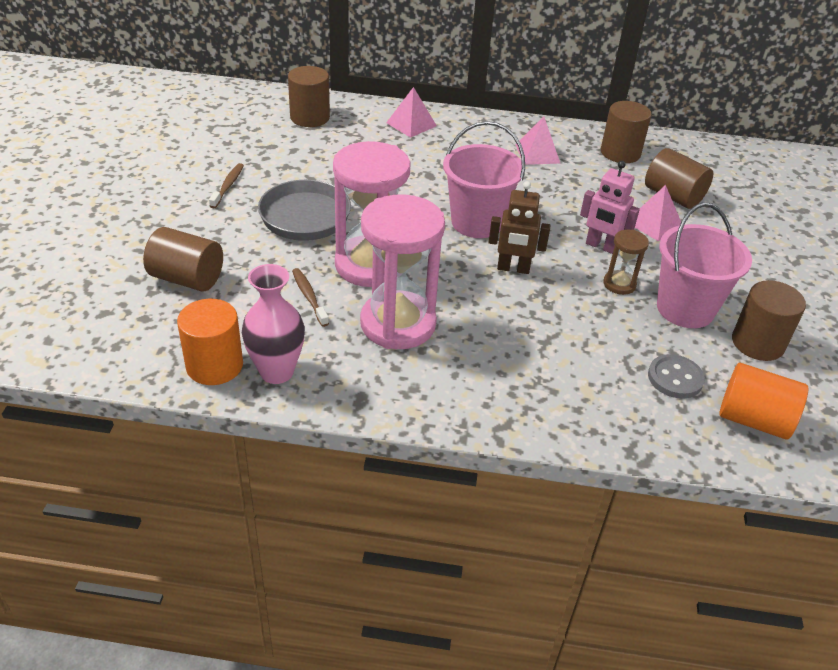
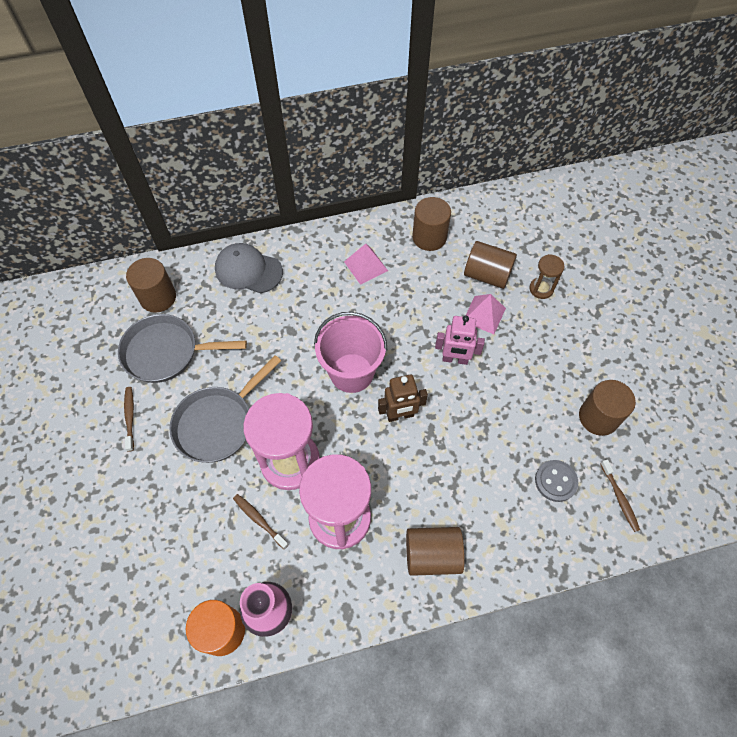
camera: 20 degrees left, 20 degrees up
brown cylinder [143,227,223,291] -> brown cylinder moved to [406,527,465,576]
pink pyramid [386,87,437,138] -> grey cap [215,243,283,293]
brown hourglass [603,230,649,295] -> brown hourglass moved to [529,254,565,299]
pink bucket [657,203,752,328] -> none
orange cylinder [719,363,808,440] -> brown toothbrush [600,459,640,532]
none -> grey pan [118,314,247,383]

